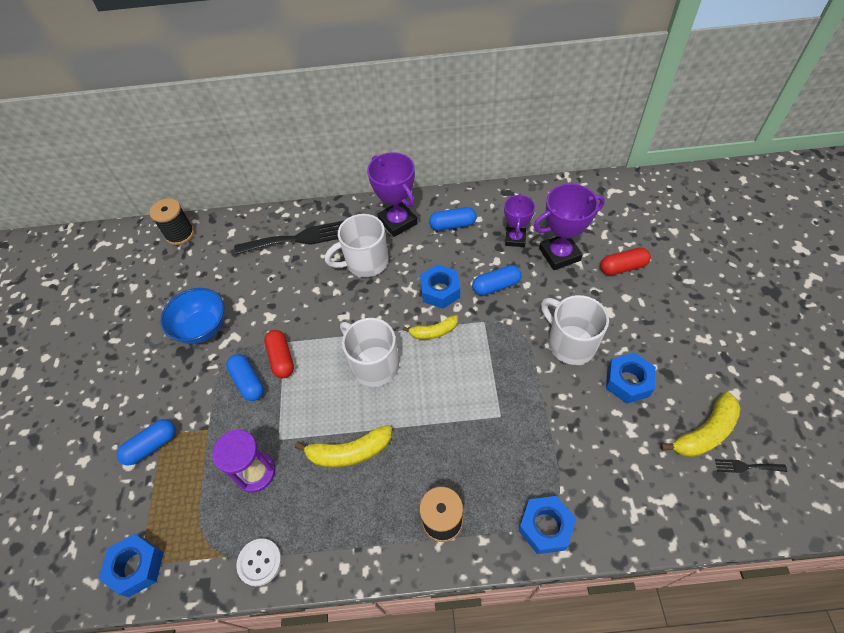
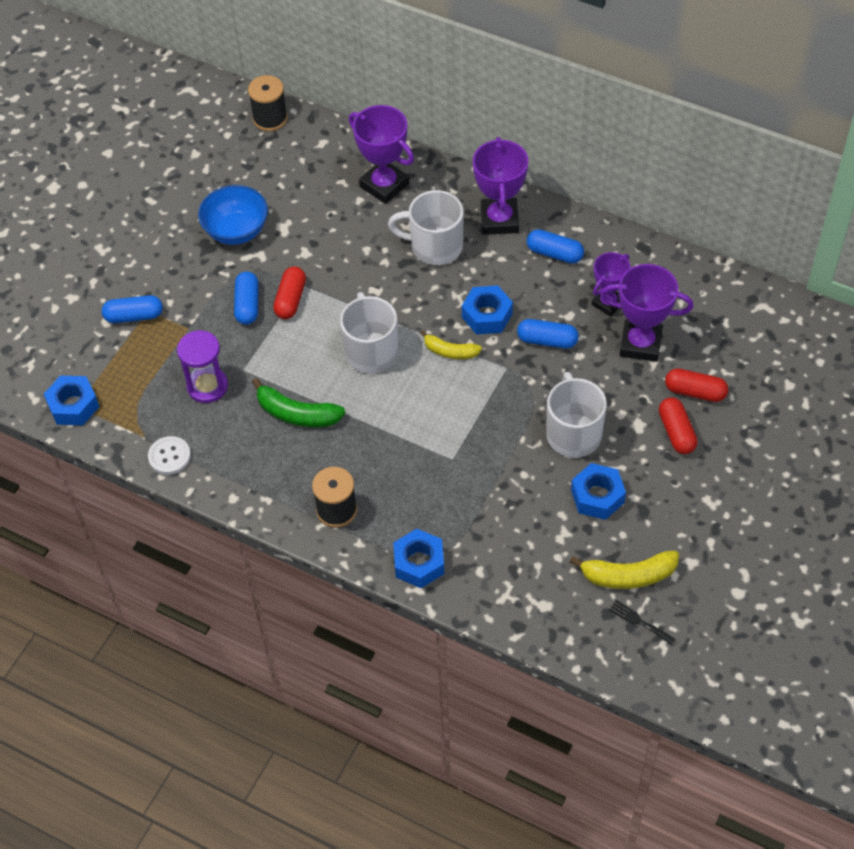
camera: 30 degrees right, 0 degrees up
black fork [234,220,344,255] -> purple trophy [349,105,414,204]
yellow banana [295,425,392,468] -> green banana [252,378,345,427]
none -> red capsule [659,397,698,454]

